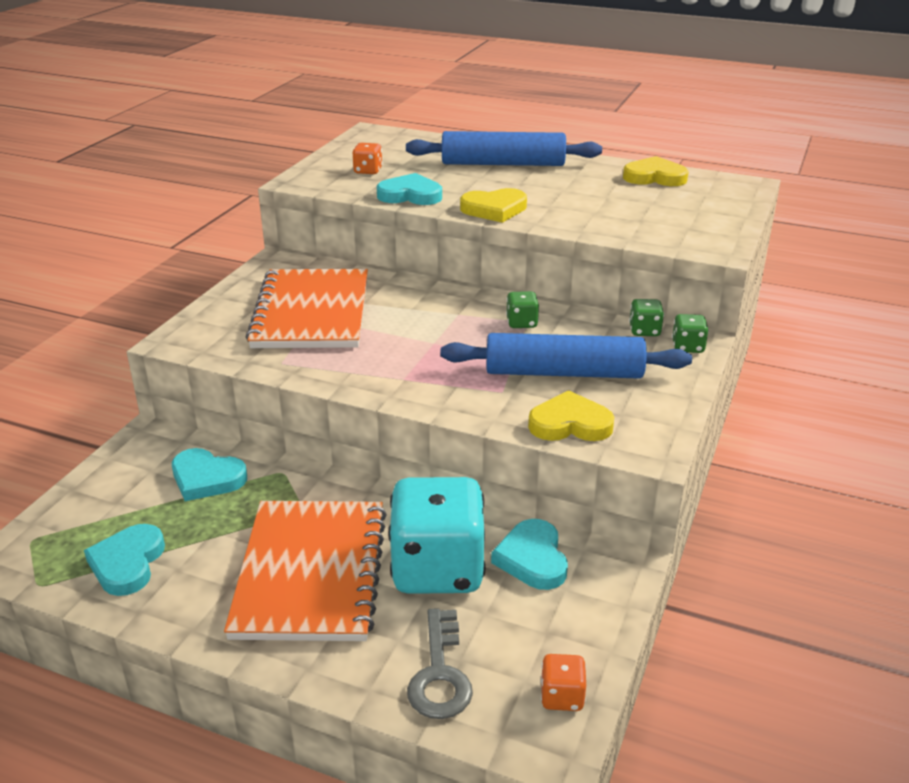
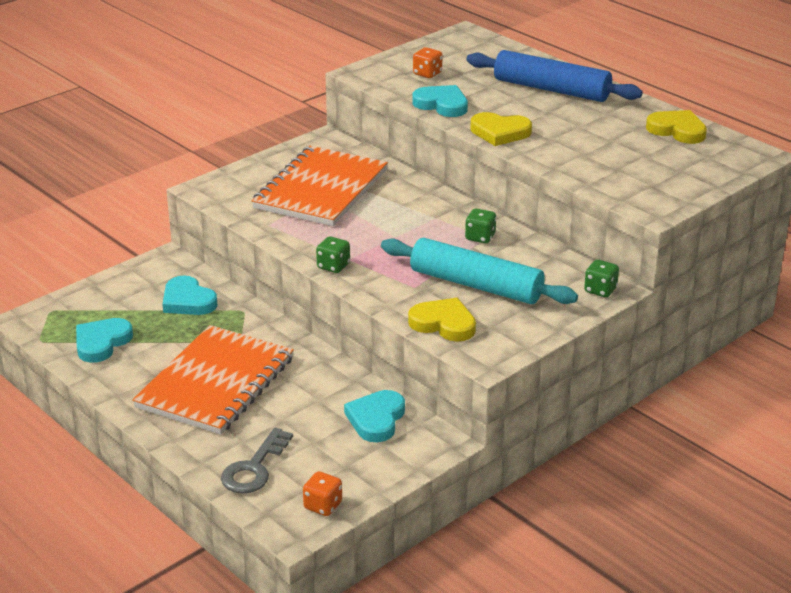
camera: 25 degrees right, 0 degrees up
turquoise dice [388,477,485,594] -> none
blue rolling pin [440,333,692,379] -> turquoise rolling pin [381,238,578,304]
green dice [629,299,664,336] -> green dice moved to [316,236,350,273]

